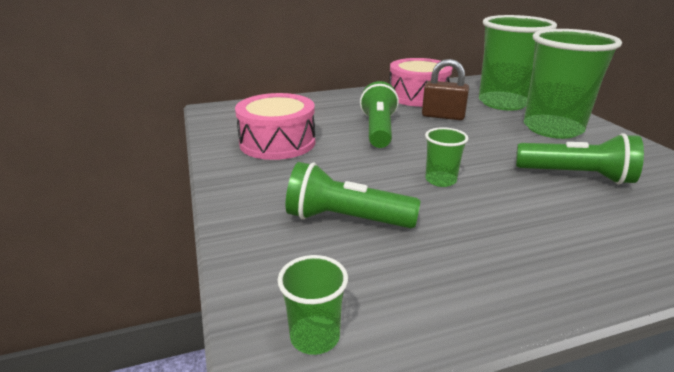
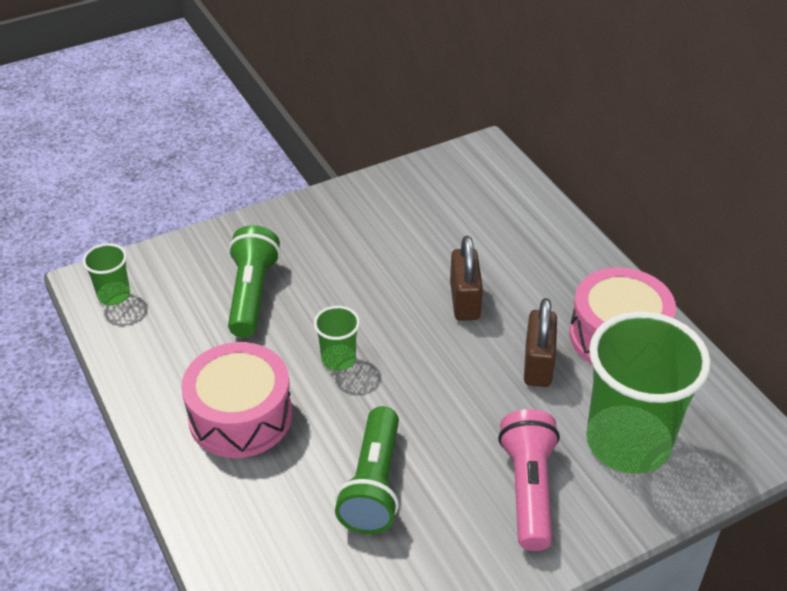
camera: 80 degrees right, 15 degrees up
pink drum [235,93,315,160] -> pink drum moved to [181,342,292,458]
green flashlight [360,81,399,148] -> brown padlock [450,236,483,321]
green cup [524,29,622,139] -> pink flashlight [498,409,560,551]

